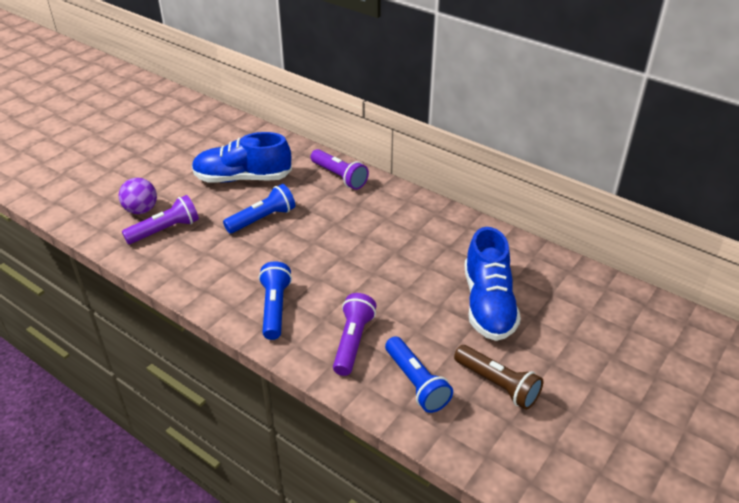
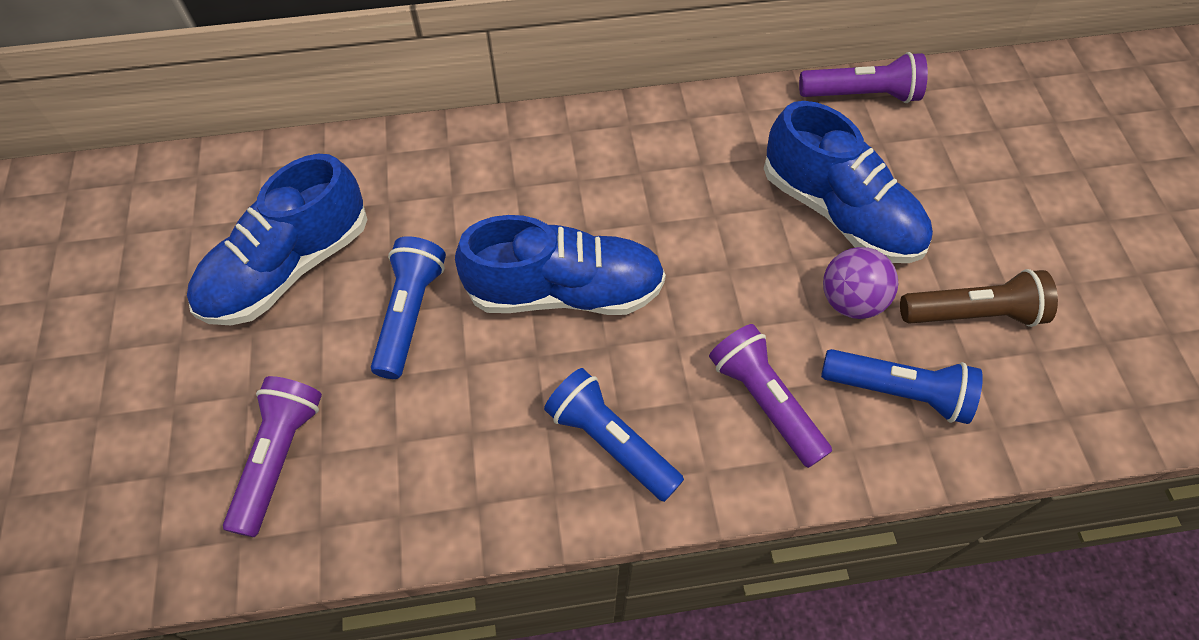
camera: 45 degrees left, 20 degrees up
purple ball [119,178,157,214] -> purple ball moved to [823,247,898,319]
purple flashlight [311,149,369,190] -> purple flashlight moved to [799,52,928,103]
none -> blue shoe [455,215,666,315]

